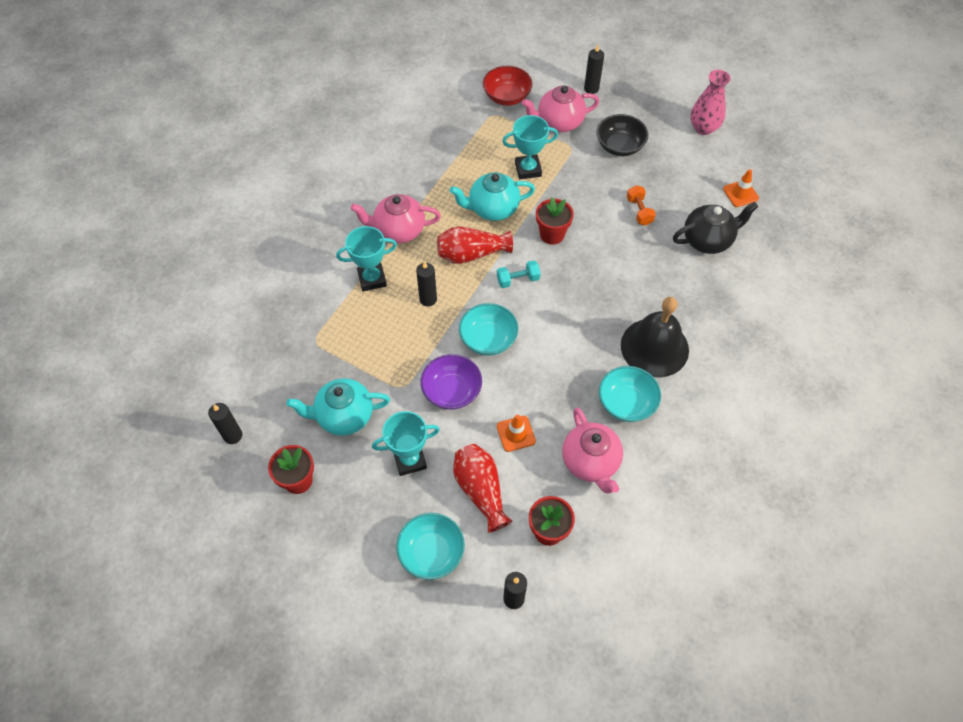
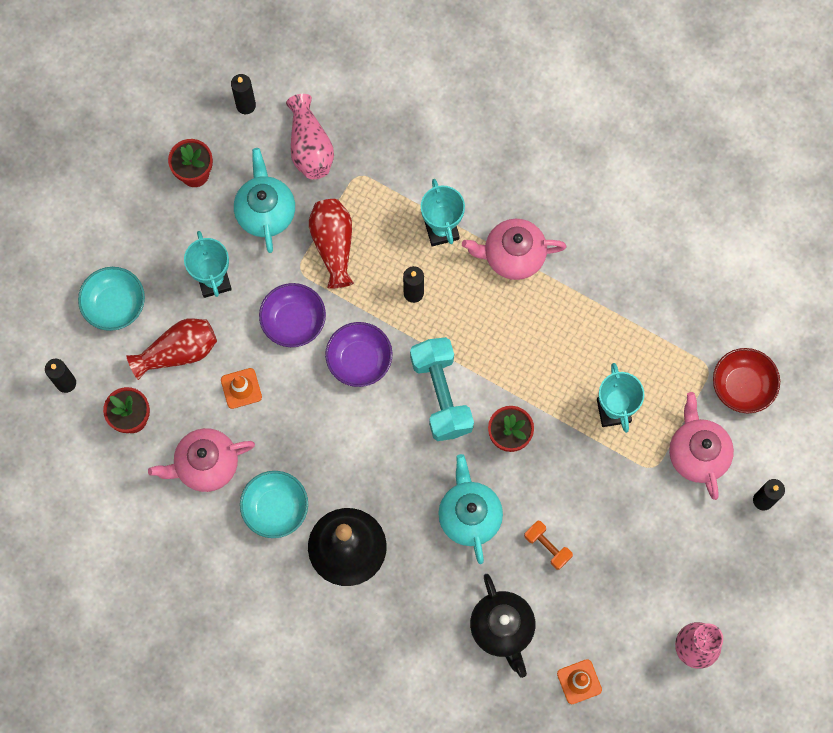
camera: 90 degrees right, 15 degrees up
pink teapot [351,194,441,243] -> pink teapot turned 90 degrees counterclockwise [462,219,566,280]
red vase [437,226,513,264] -> red vase moved to [309,199,354,289]
turquoise teapot [450,172,535,221] -> turquoise teapot moved to [438,454,503,564]
turquoise bowl [459,303,518,356] -> purple bowl [325,322,393,387]
turquoise dumbbell [497,260,541,288] -> turquoise dumbbell [410,337,474,441], size x1.97
black bowl [596,114,649,156] -> none
orange dumbbell [627,185,656,225] -> orange dumbbell turned 60 degrees clockwise [524,521,573,570]
none -> pink vase [286,94,334,179]

